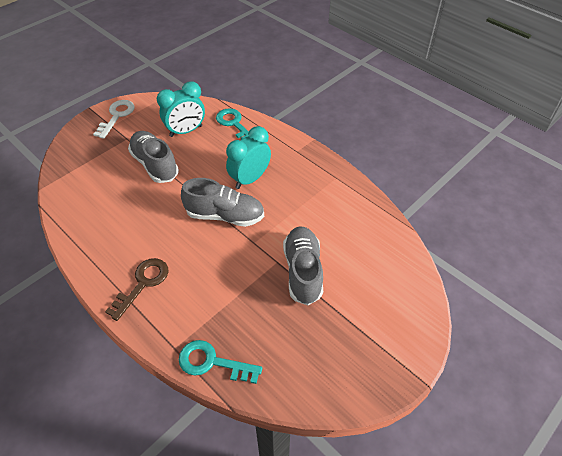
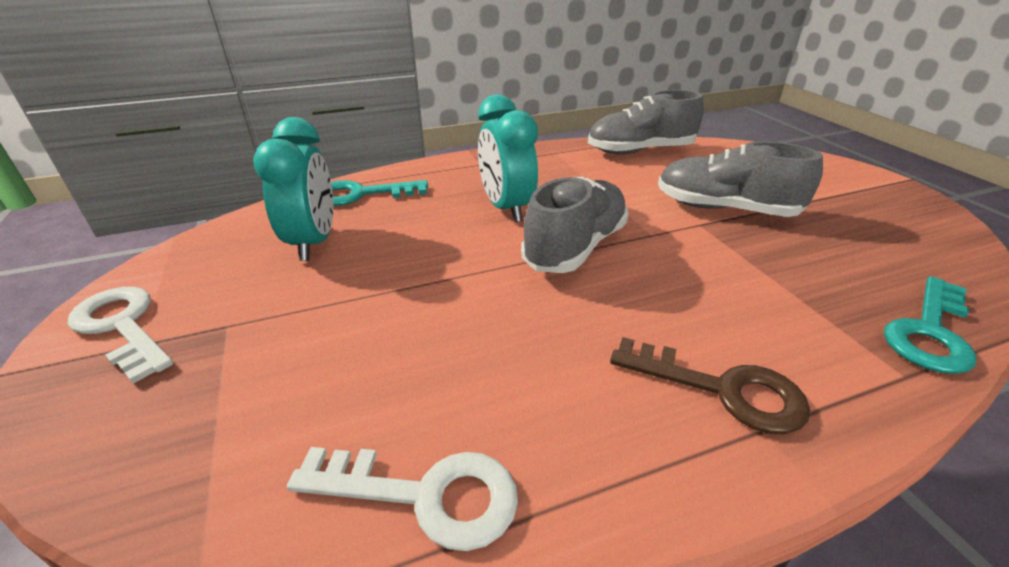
camera: 65 degrees left, 15 degrees down
brown key [105,258,169,321] -> brown key turned 150 degrees clockwise [610,337,810,434]
grey shoe [128,131,179,183] -> grey shoe moved to [588,90,704,154]
none -> white key [287,447,518,551]

